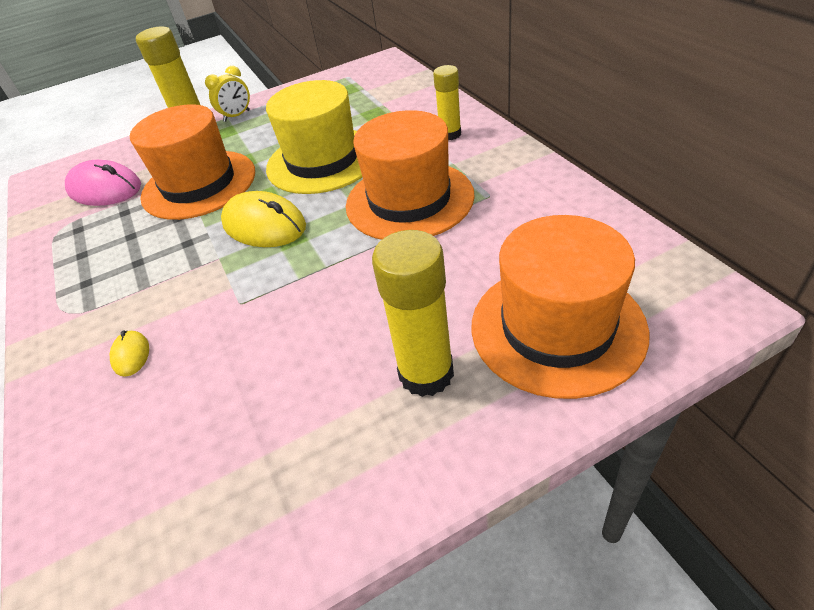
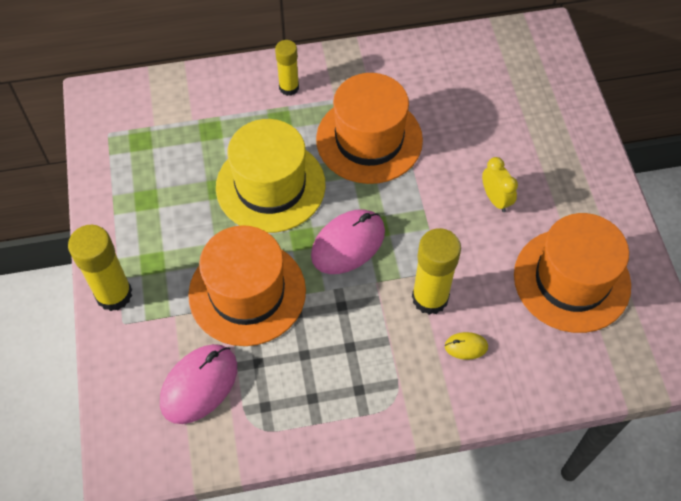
camera: 80 degrees left, 15 degrees up
yellow clock [205,66,250,122] -> yellow clock moved to [482,157,518,212]
yellow mouse [221,191,306,247] -> pink mouse [311,209,385,274]
yellow glue stick [372,230,454,397] -> yellow glue stick moved to [412,228,461,315]
orange hat [471,215,649,399] -> orange hat moved to [514,213,631,333]

